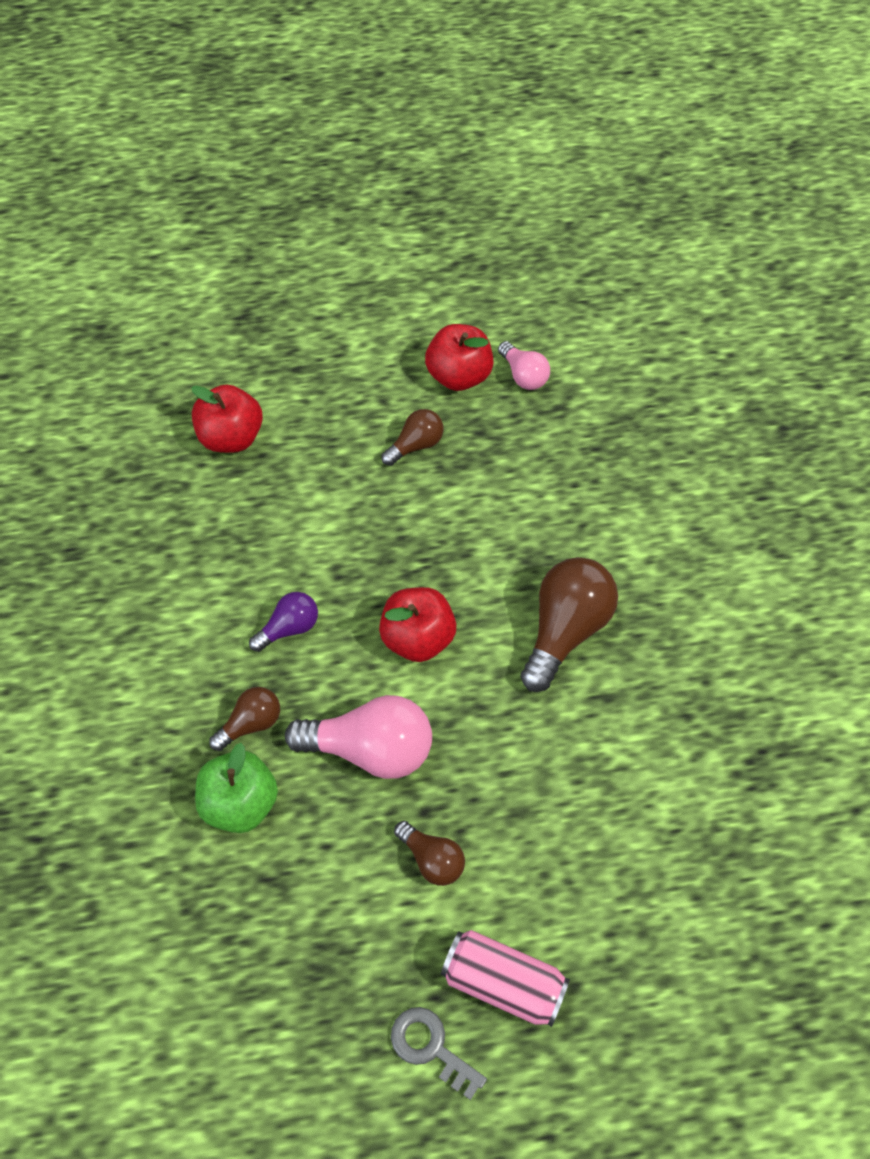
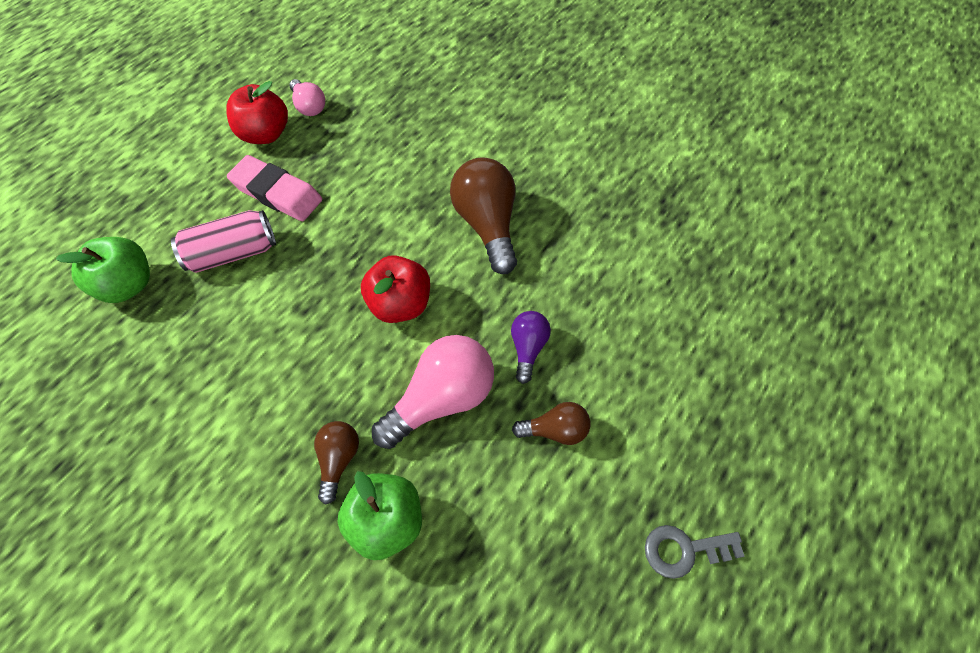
camera: 45 degrees left, 0 degrees up
red apple [191,384,263,453] -> green apple [56,237,150,303]
purple light bulb [249,592,318,652] -> purple light bulb moved to [511,311,551,384]
brown light bulb [381,409,443,466] -> pink eraser [227,155,322,221]
pink can [441,930,570,1027] -> pink can moved to [171,210,276,273]
pink light bulb [498,341,550,390] -> pink light bulb turned 45 degrees clockwise [289,79,325,116]

